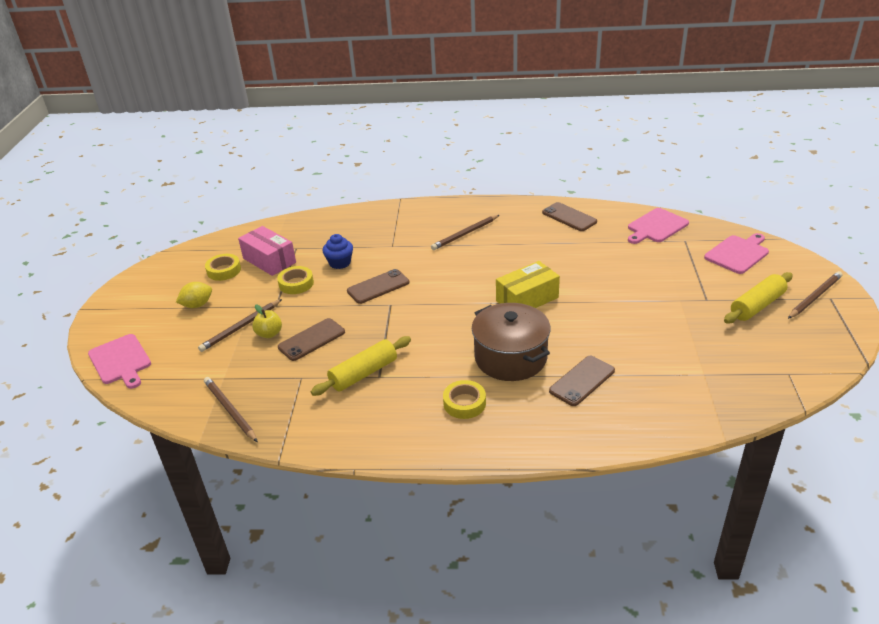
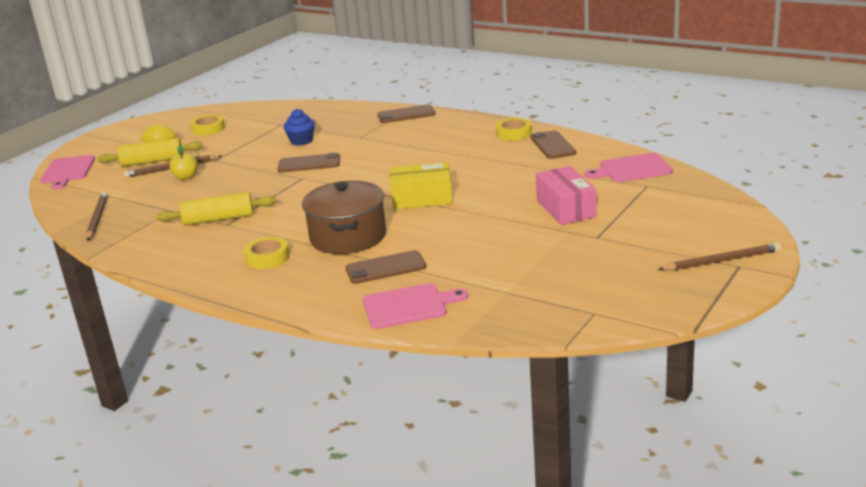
camera: 30 degrees right, 10 degrees down
pink box [238,226,296,276] -> pink box moved to [536,166,596,225]
yellow tape [277,266,314,294] -> yellow tape moved to [496,118,532,141]
brown phone [278,318,345,361] -> brown phone moved to [377,104,435,123]
brown pencil [431,215,499,250] -> none
pink cutting board [704,233,769,274] -> pink cutting board moved to [363,283,468,329]
yellow rolling pin [724,272,793,324] -> yellow rolling pin moved to [97,138,203,167]

